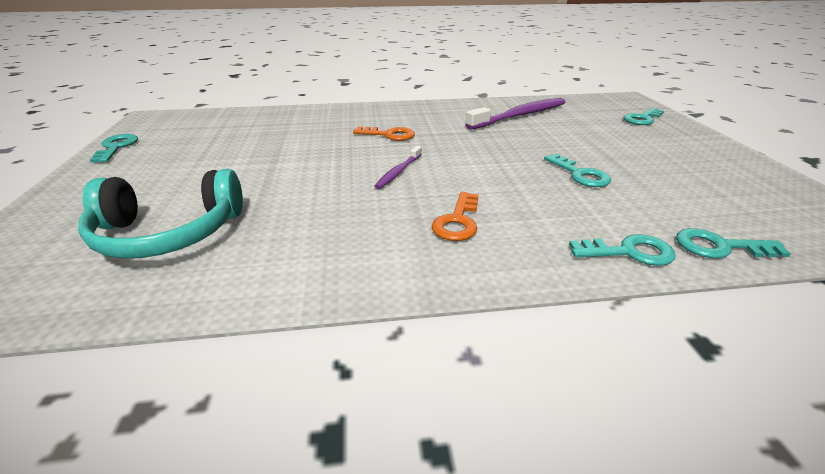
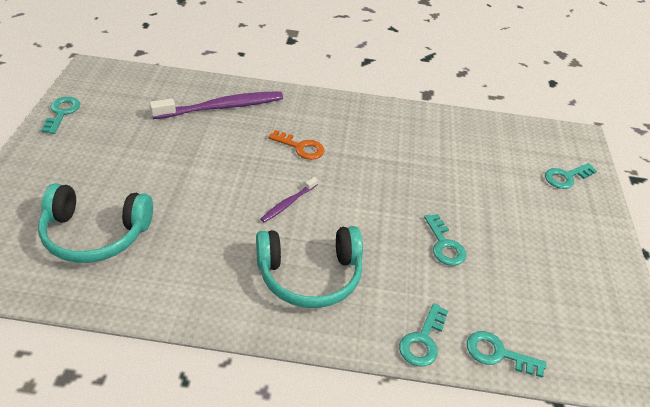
camera: 10 degrees right, 10 degrees up
orange key [432,192,479,241] -> turquoise headphones [256,226,363,308]
purple toothbrush [465,98,565,130] -> purple toothbrush moved to [149,91,283,119]
turquoise key [569,234,675,266] -> turquoise key turned 105 degrees clockwise [399,303,448,367]

